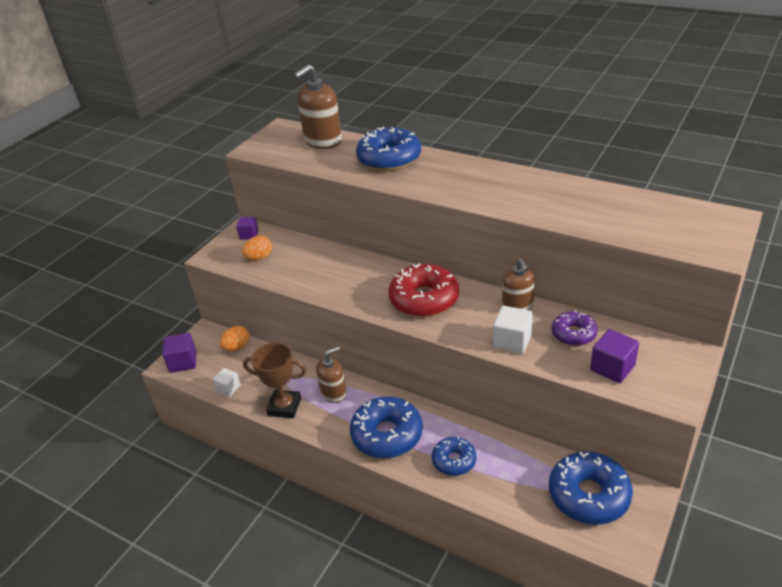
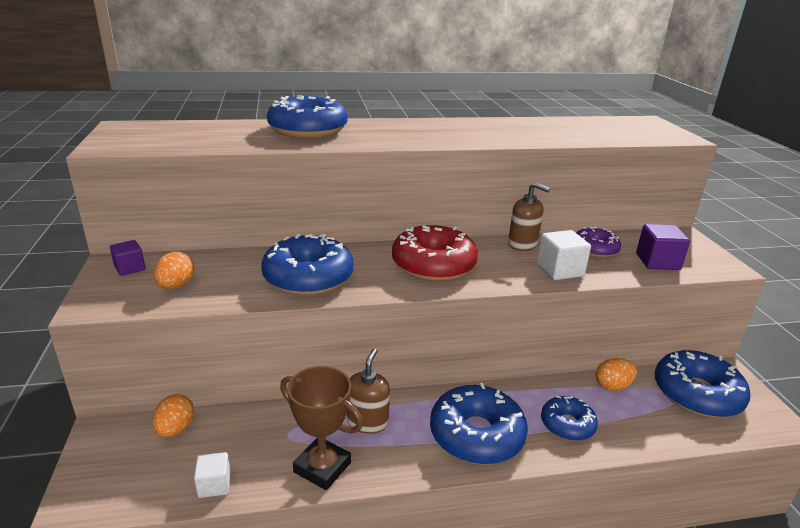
camera: 45 degrees left, 10 degrees down
purple cube [162,333,197,373] -> none
brown trophy [243,343,306,418] -> brown trophy turned 60 degrees clockwise [280,366,363,490]
brown soap dispenser [294,64,342,149] -> none
none -> blue donut [261,234,353,296]
none -> orange egg [595,358,637,391]

